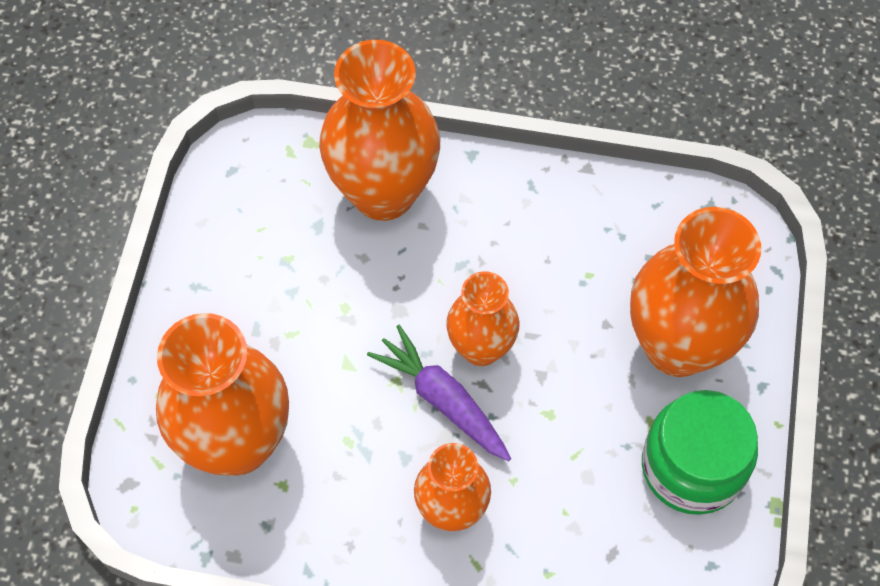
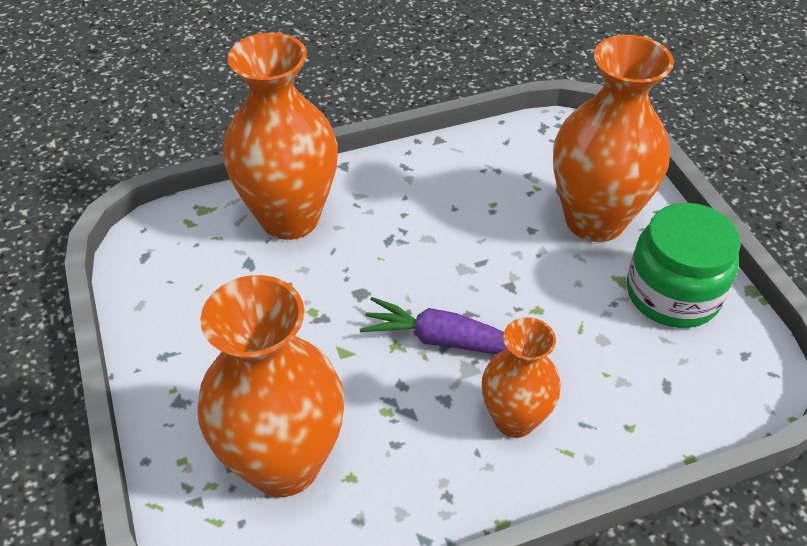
camera: 30 degrees left, 15 degrees down
orange vase [446,271,519,366] -> none

